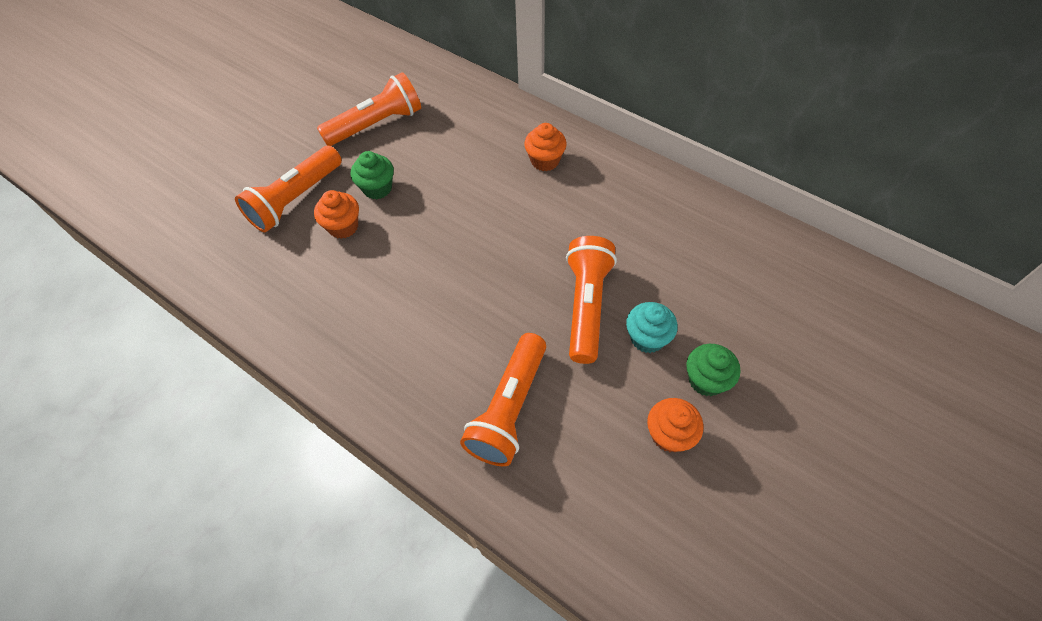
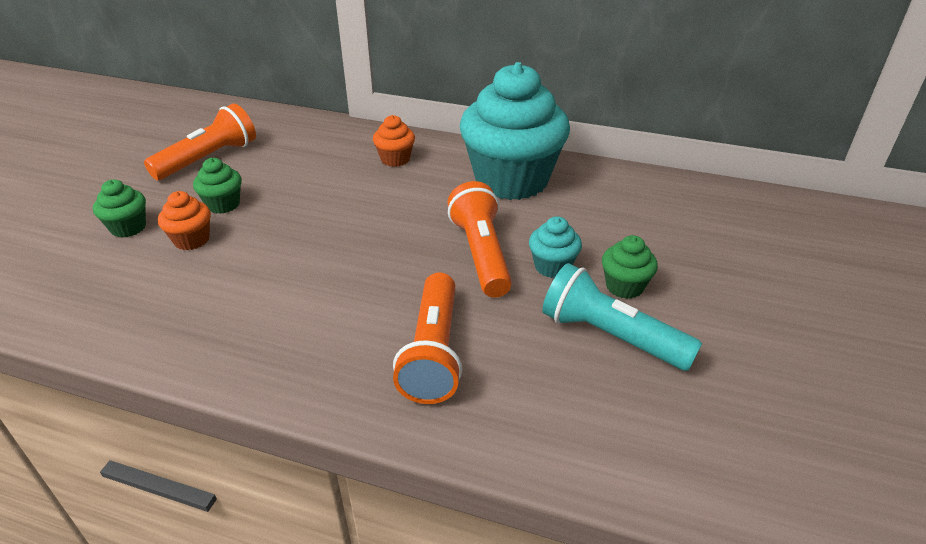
camera: 20 degrees left, 20 degrees down
orange flashlight [235,145,342,232] -> green cupcake [93,180,146,238]
orange cupcake [647,398,704,453] -> turquoise flashlight [542,263,702,371]
none -> turquoise cupcake [460,62,570,200]

